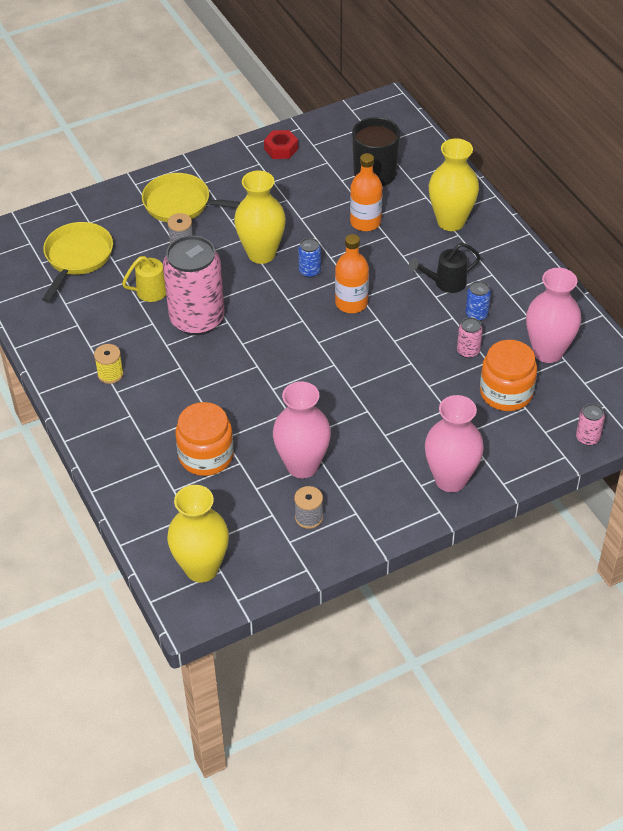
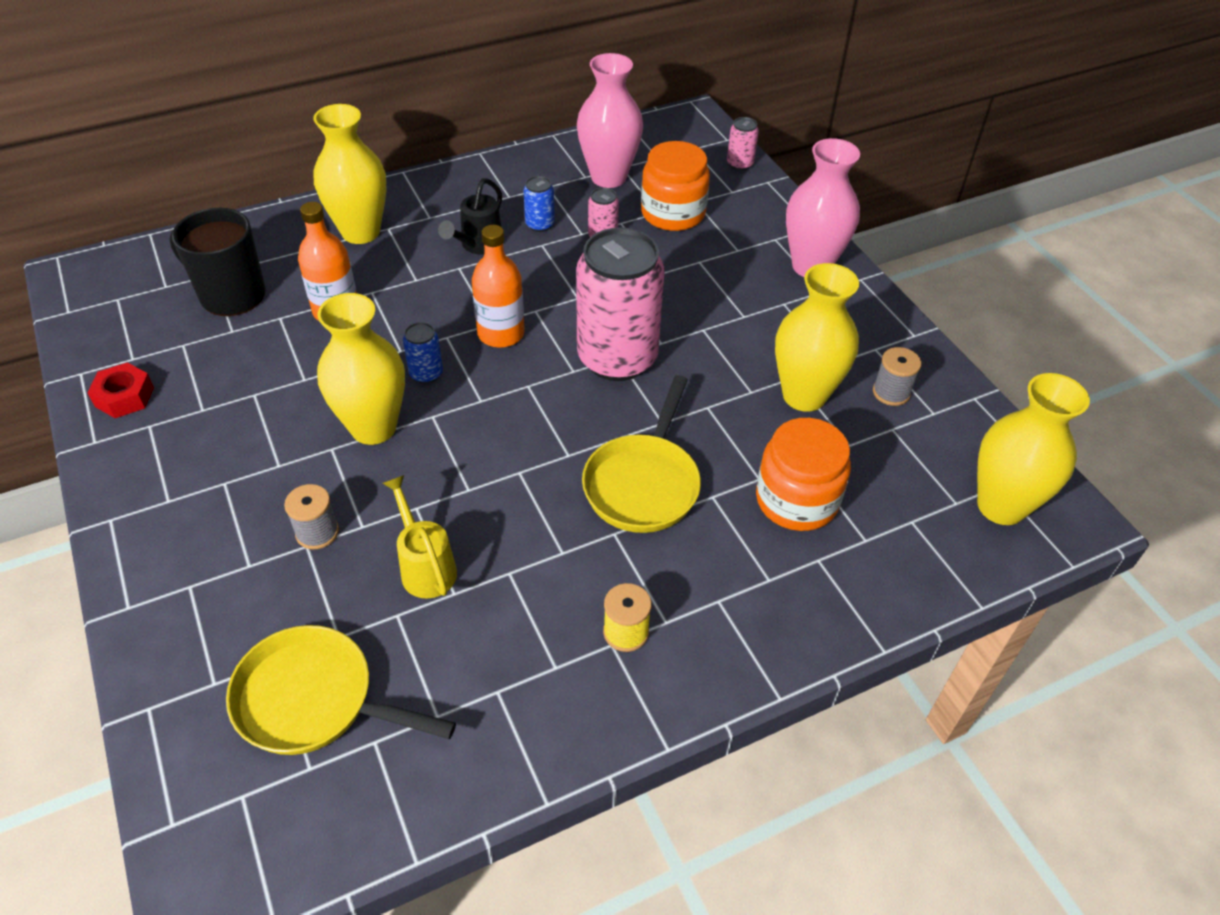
camera: 90 degrees left, 0 degrees up
yellow pan [142,173,241,222] -> yellow pan moved to [582,375,701,533]
pink can [163,235,225,335] -> pink can moved to [576,228,665,381]
pink vase [273,381,331,478] -> yellow vase [775,263,859,412]
black watering can [409,243,481,293] -> black watering can turned 45 degrees clockwise [438,178,502,255]

